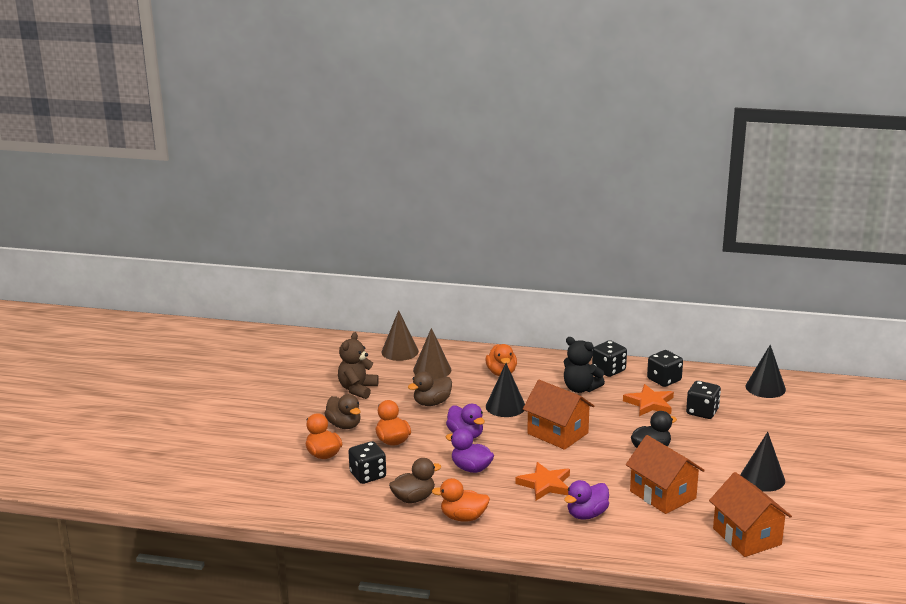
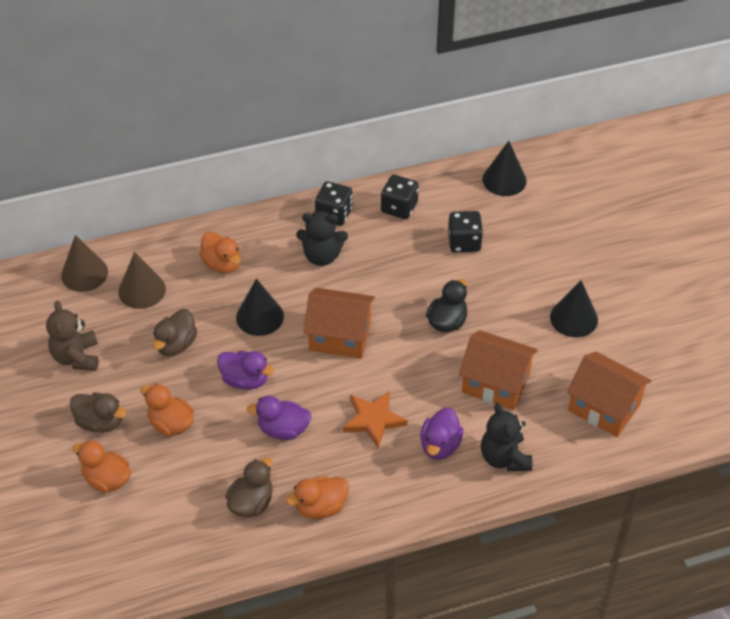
camera: 30 degrees left, 25 degrees up
black dice [348,441,386,484] -> none
orange star [623,384,674,416] -> none
none -> black teddy bear [481,403,532,471]

